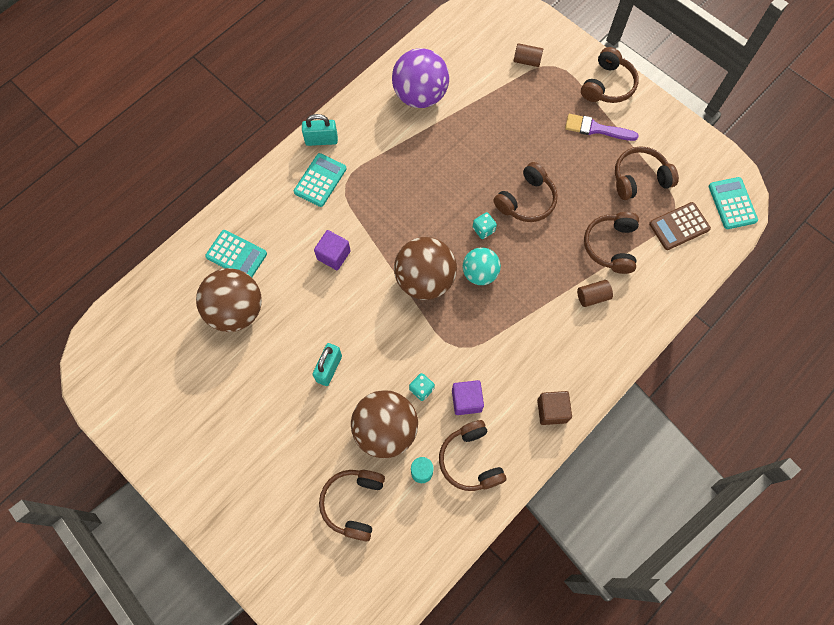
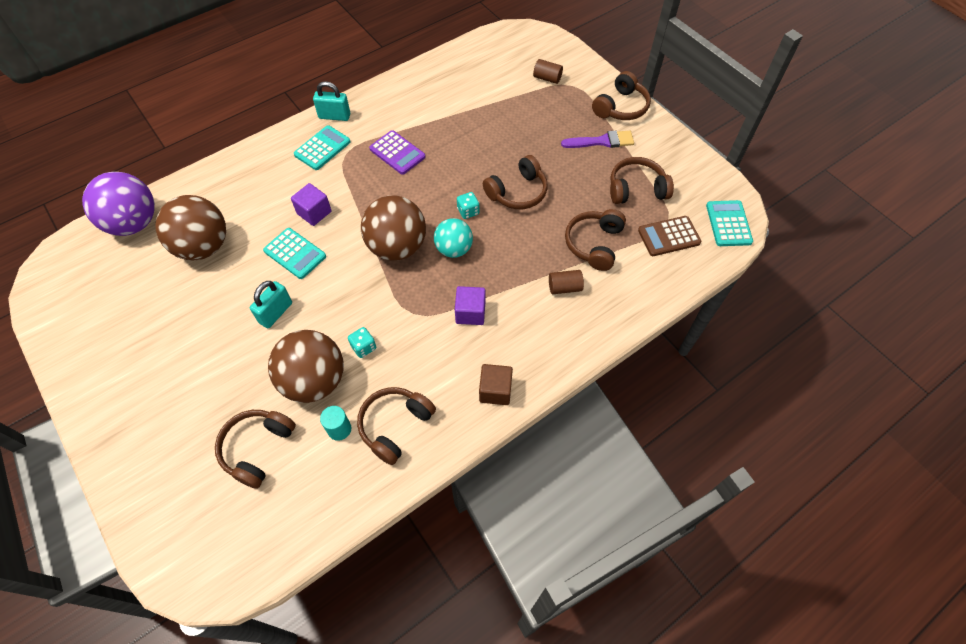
camera: 10 degrees right, 10 degrees down
turquoise calculator [205,230,267,277] -> turquoise calculator moved to [263,228,326,279]
purple ball [392,48,449,108] -> purple ball moved to [82,172,155,236]
brown headphones [439,420,506,491] -> brown headphones turned 45 degrees clockwise [357,387,436,465]
purple cube [452,380,484,415] -> purple cube moved to [455,286,485,325]
purple brush [565,114,639,141] -> purple brush turned 150 degrees clockwise [561,131,634,148]
none -> purple calculator [369,130,426,175]

